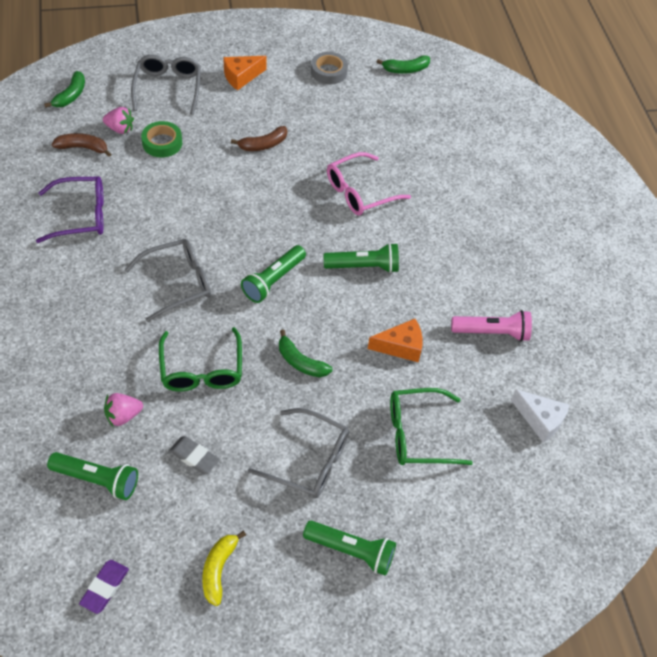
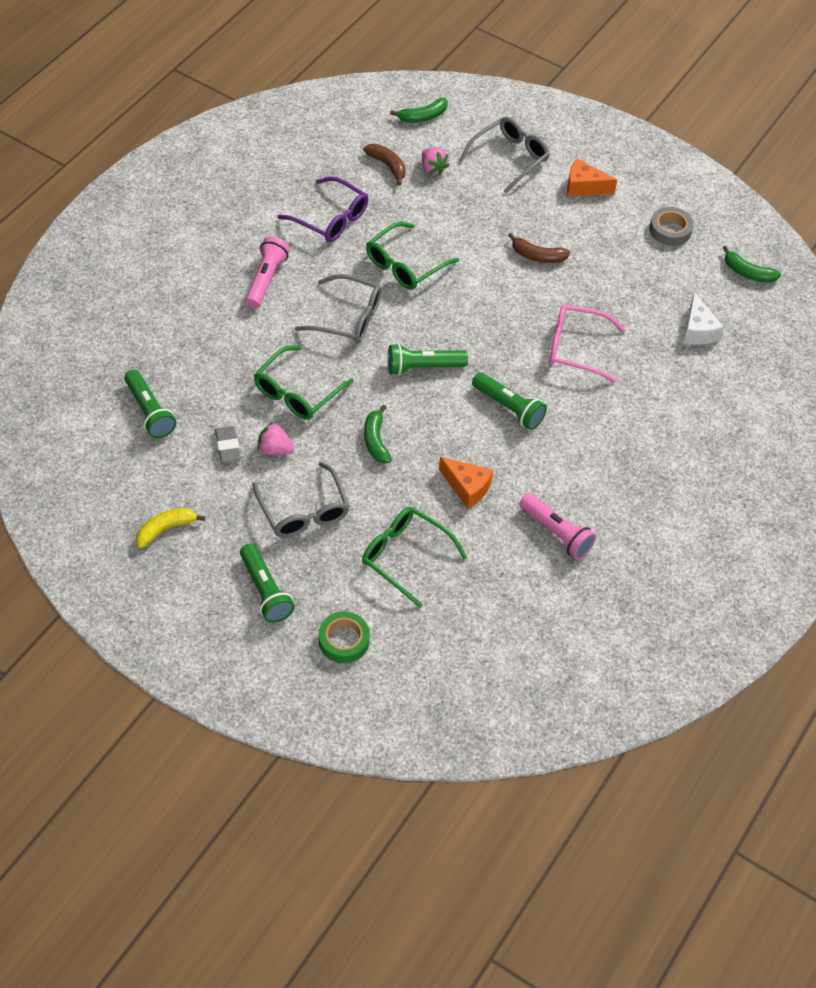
camera: 45 degrees right, 0 degrees up
purple eraser [79,560,129,614] -> none
pink strawberry [104,393,143,426] -> pink strawberry moved to [257,422,294,455]
green tape [141,121,182,158] -> green tape moved to [318,612,370,663]
white cheese [511,389,570,443] -> white cheese moved to [683,293,724,345]
none -> pink flashlight [245,237,290,308]
none -> green glasses [366,222,459,290]

